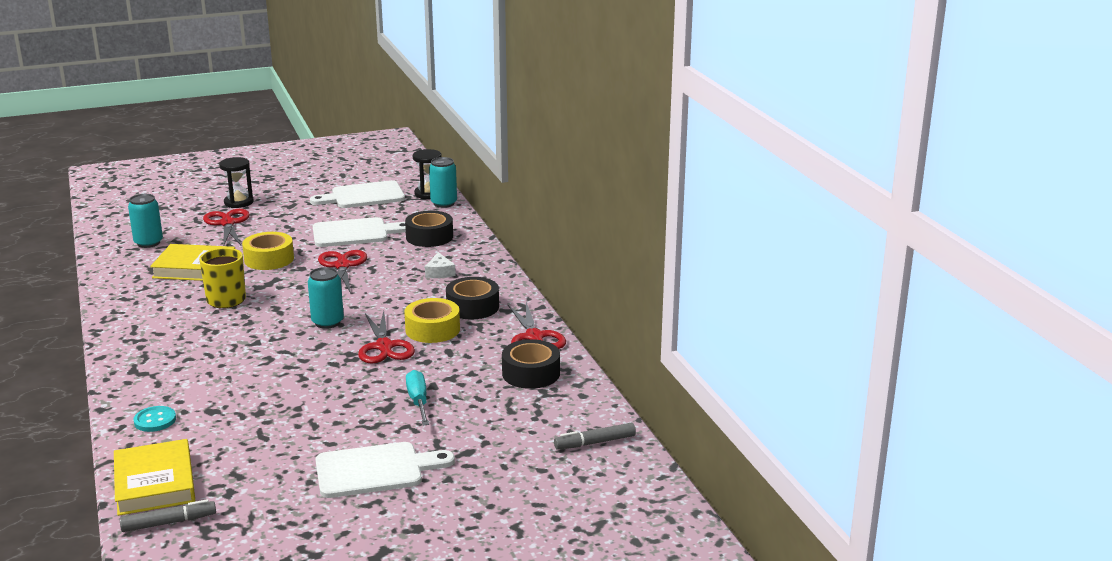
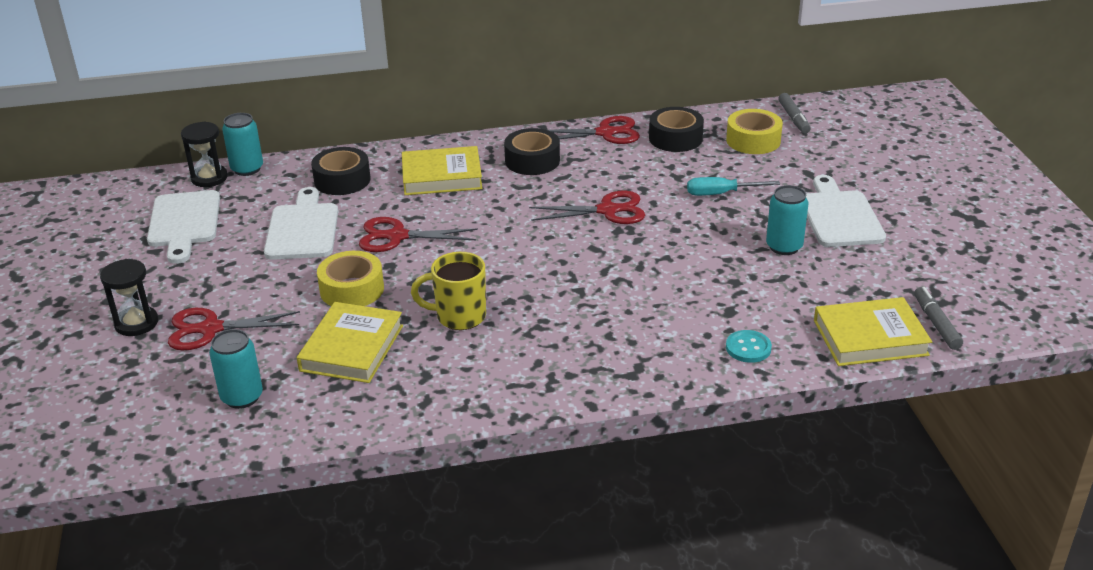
camera: 80 degrees left, 10 degrees up
turquoise can [308,267,344,329] -> turquoise can moved to [766,185,808,255]
yellow tape [404,298,460,343] -> yellow tape moved to [726,109,783,154]
white cheese [425,252,456,278] -> yellow book [402,146,483,195]

